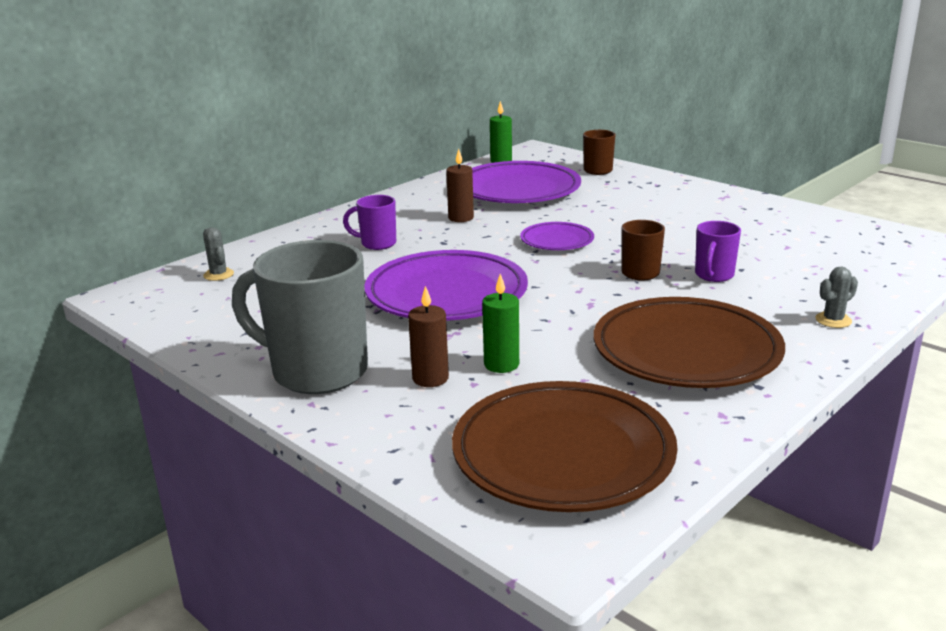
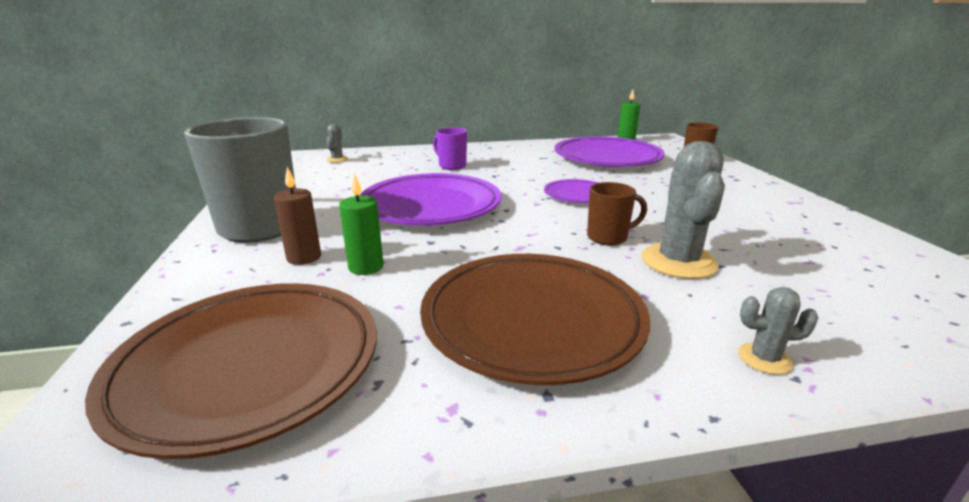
camera: 35 degrees right, 0 degrees up
brown candle [446,149,474,222] -> none
purple mug [695,221,741,282] -> grey cactus [642,141,725,279]

